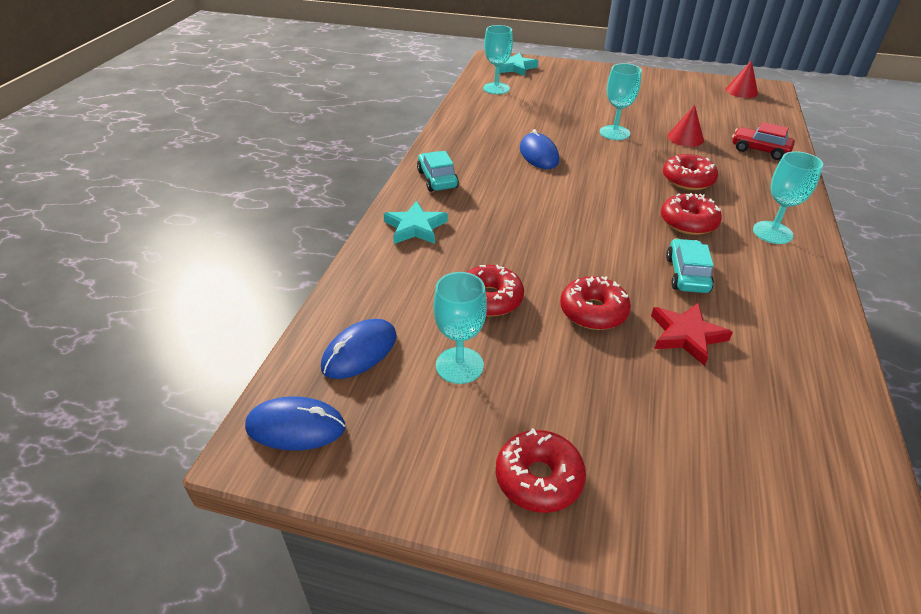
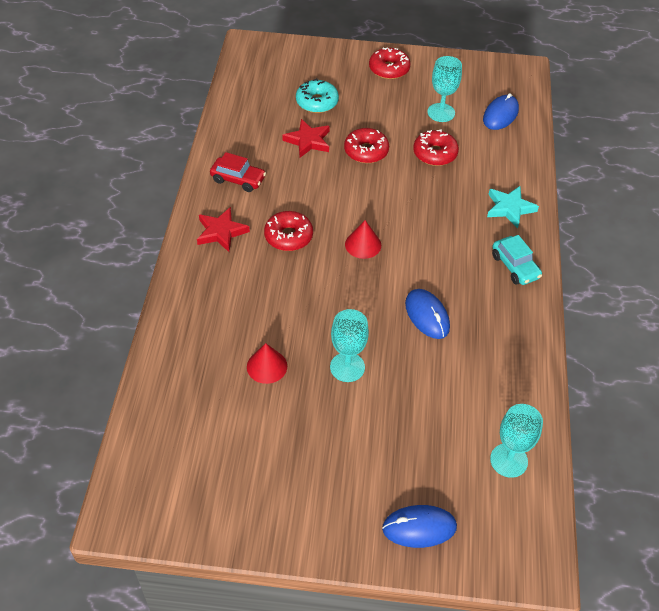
camera: 170 degrees right, 10 degrees up
blue mouse [245,397,345,450] -> blue mouse moved to [382,505,457,548]
turquoise star [499,53,538,76] -> none
red donut [663,154,718,190] -> none
turquoise car [666,239,714,293] -> none
red cone [726,60,758,98] -> red cone moved to [345,220,381,259]
red car [732,122,795,160] -> red car moved to [210,152,266,192]
turquoise goblet [753,151,823,244] -> red star [197,207,250,252]
none -> turquoise donut [296,78,339,113]

